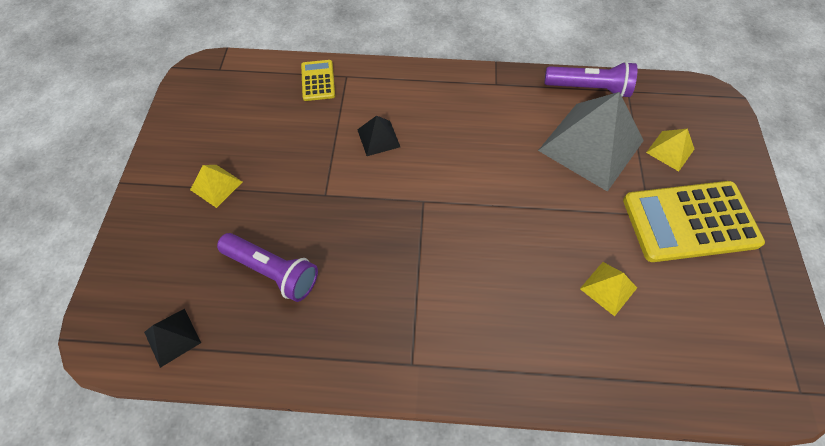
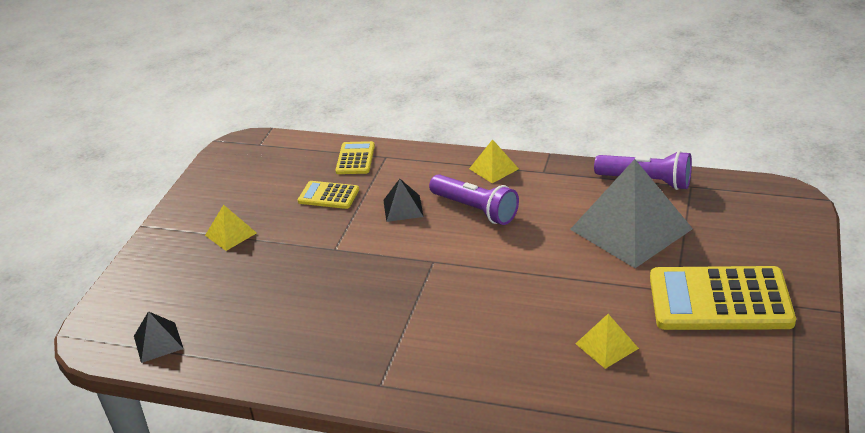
camera: 15 degrees right, 25 degrees down
purple flashlight [217,233,318,302] -> purple flashlight moved to [429,174,519,225]
yellow pyramid [646,129,694,171] -> yellow pyramid moved to [469,139,519,183]
none -> yellow calculator [298,181,359,209]

